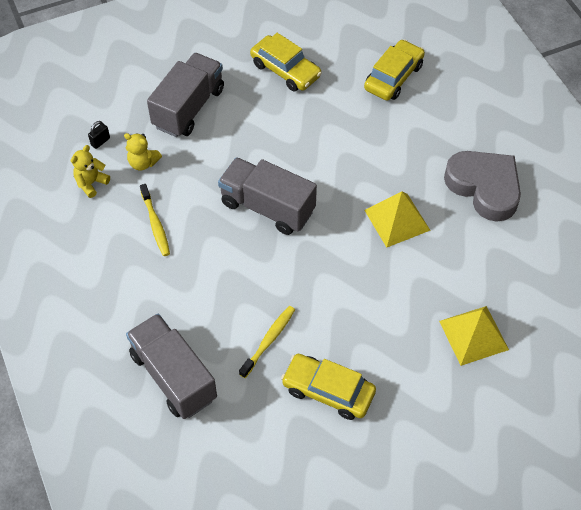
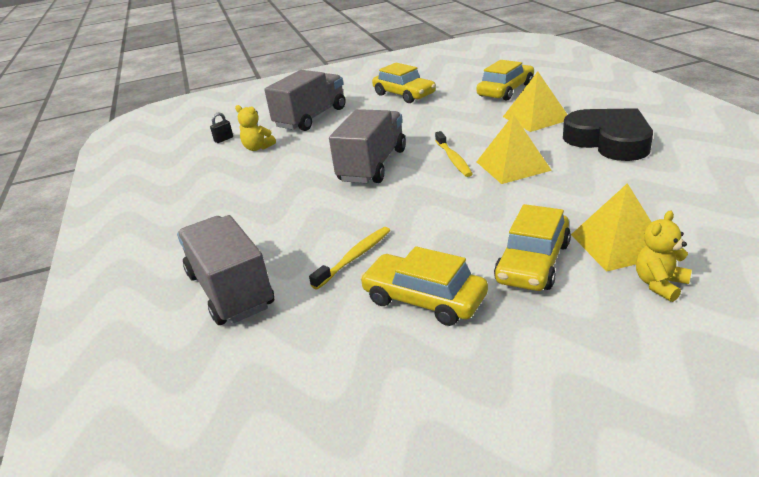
camera: 10 degrees right, 25 degrees down
yellow teddy bear [71,145,110,198] -> yellow teddy bear moved to [636,210,692,302]
yellow toothbrush [140,184,170,256] -> yellow toothbrush moved to [435,131,473,177]
grey truck [218,157,317,235] -> grey truck turned 75 degrees clockwise [329,109,406,183]
grey heart [444,151,521,222] -> black heart [563,108,653,161]
none -> yellow car [494,204,571,291]
none -> yellow pyramid [503,71,567,132]

